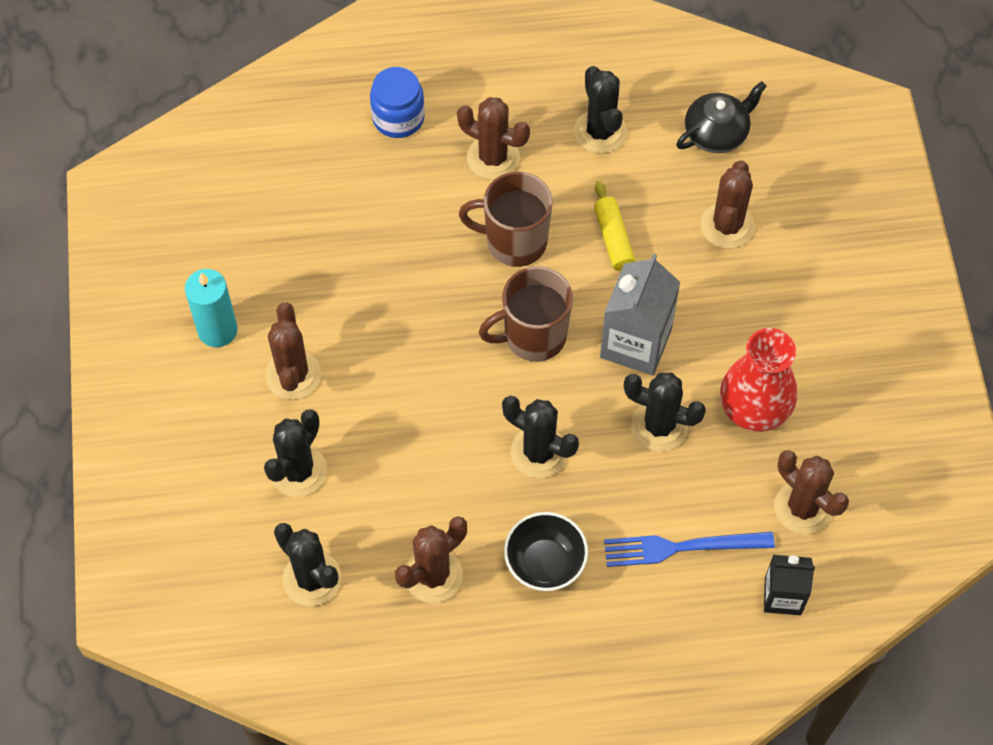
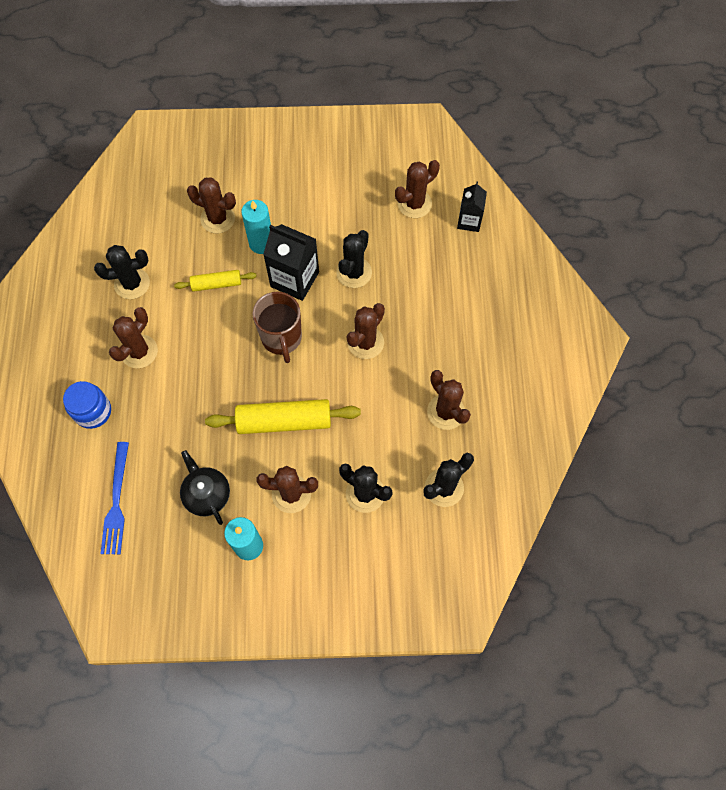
camera: 85 degrees left, 5 degrees up
brown mug [459,172,552,267] -> none
black cactus [502,396,579,478] -> brown cactus [347,303,385,359]
black bowl [504,512,588,591] -> none
grey carton [600,253,680,376] -> black carton [263,224,319,301]
blue fork [604,532,775,567] -> blue fork moved to [101,442,129,554]
black teapot [676,81,767,153] -> black teapot moved to [180,450,230,525]
red vase [720,328,797,432] -> none
none -> yellow rolling pin [205,399,361,434]
none -> turquoise candle [241,200,271,254]

